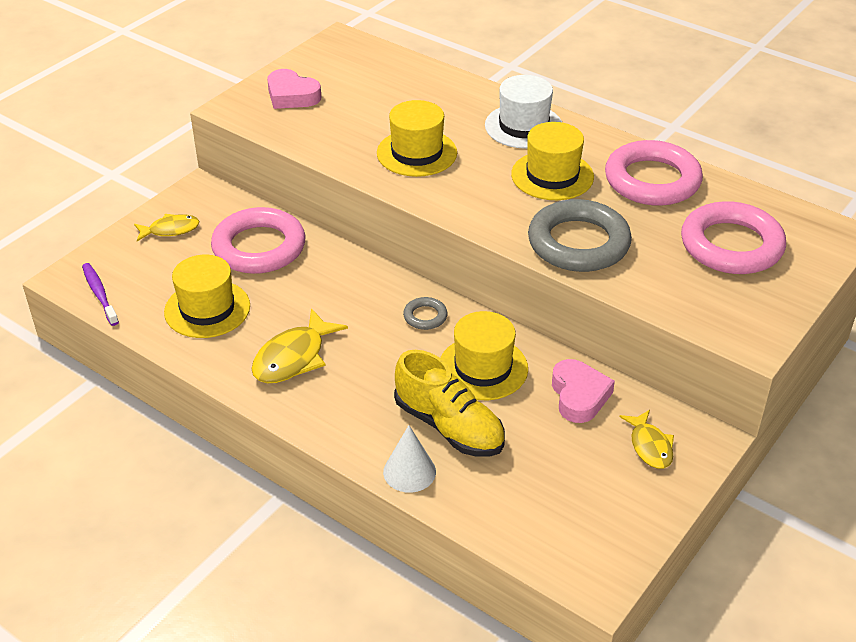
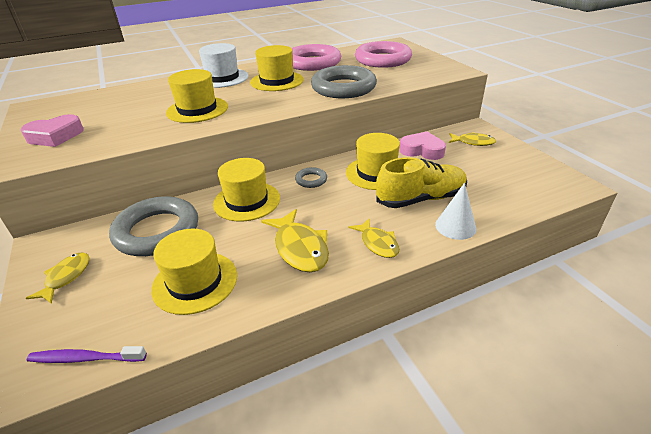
camera: 60 degrees left, 5 degrees down
pink ring [211,207,305,274] -> grey ring [109,196,198,256]
none -> yellow hat [213,158,280,222]
none -> yellow fish [348,219,400,258]

